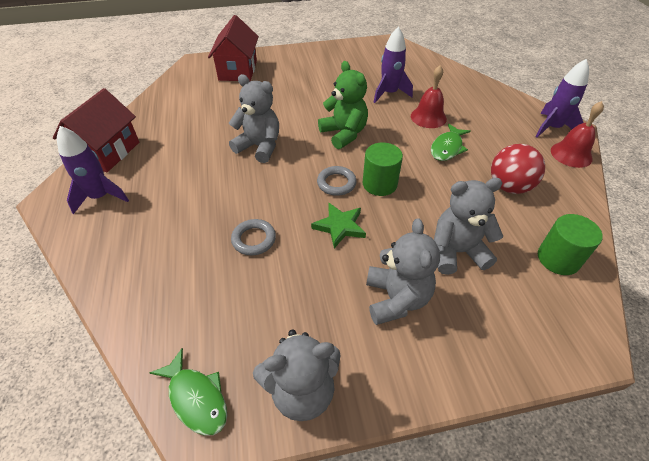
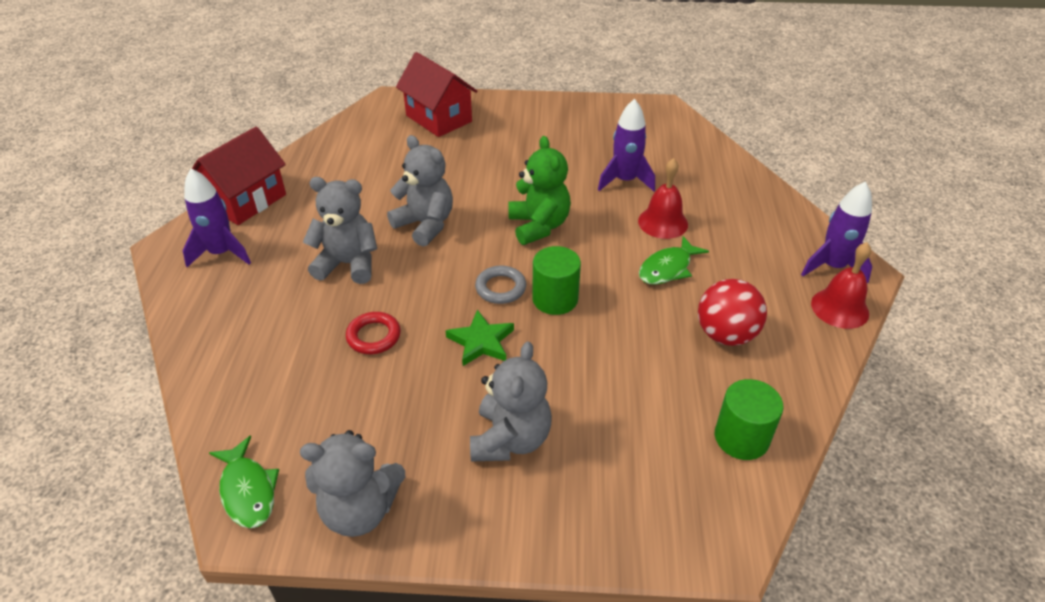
camera: 15 degrees right, 5 degrees down
red house [208,15,259,81] -> red house turned 60 degrees counterclockwise [396,52,477,137]
grey ring [231,219,276,255] -> red ring [346,312,401,354]
grey teddy bear [434,178,503,275] -> grey teddy bear moved to [303,177,377,284]

